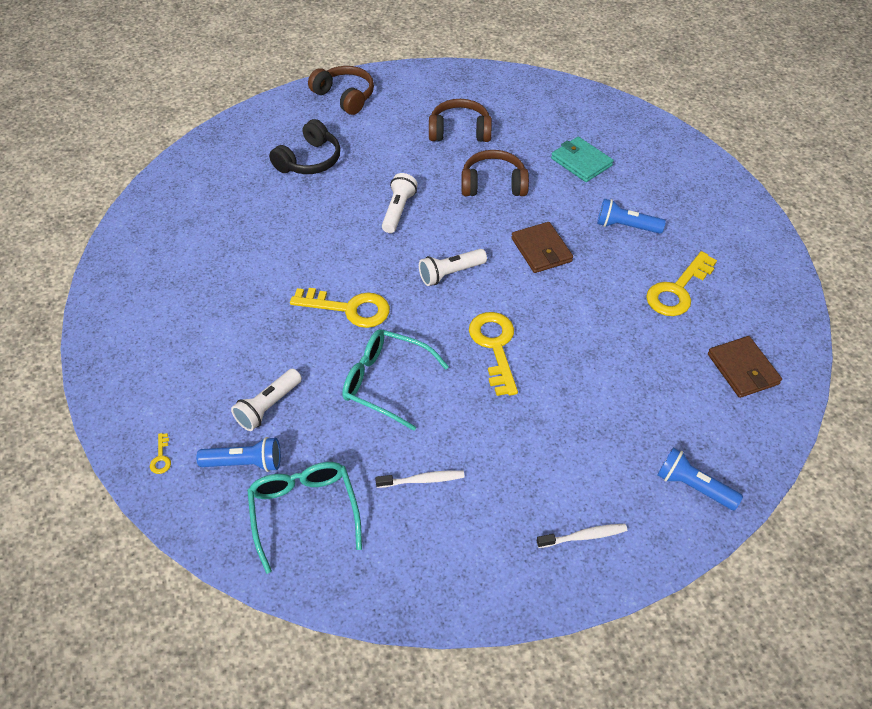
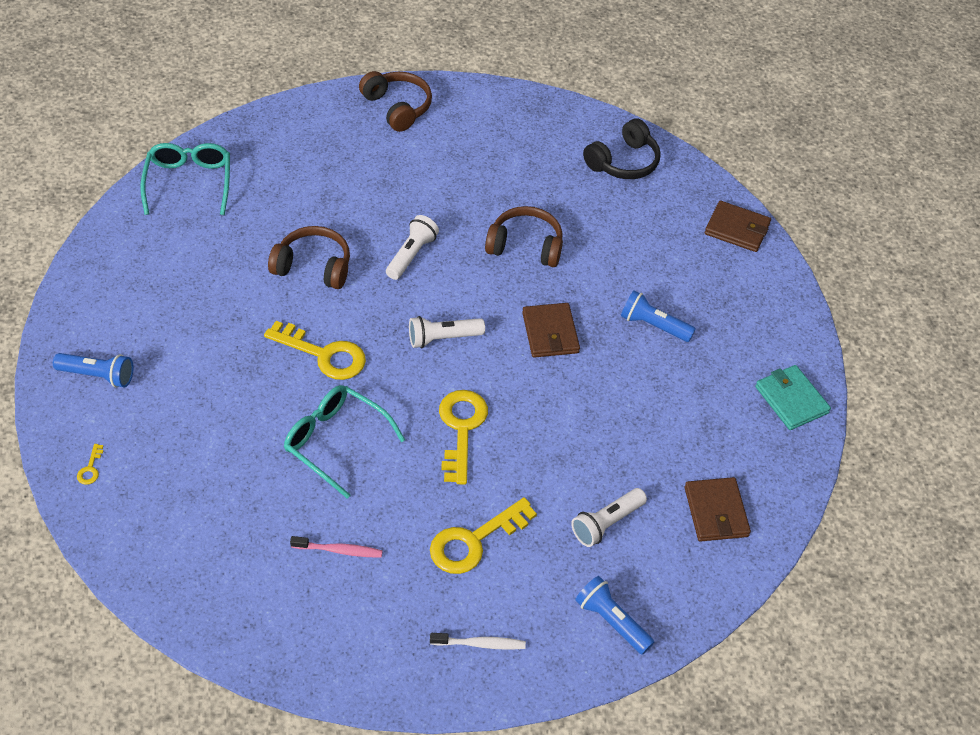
camera: 10 degrees right, 0 degrees up
blue flashlight [196,437,281,472] -> blue flashlight moved to [53,353,134,388]
white flashlight [231,369,302,431] -> white flashlight moved to [571,488,647,547]
turquoise glasses [247,462,362,574] -> turquoise glasses moved to [140,143,230,215]
black headphones [269,119,340,174] -> black headphones moved to [583,118,661,179]
white toothbrush [375,470,465,488] -> pink toothbrush [290,536,383,558]
brown headphones [429,99,492,142] -> brown headphones moved to [268,226,350,289]
turquoise wallet [551,137,613,182] -> turquoise wallet moved to [755,365,831,430]
yellow key [646,251,717,316] -> yellow key moved to [430,497,537,574]
none -> brown wallet [705,201,771,252]

